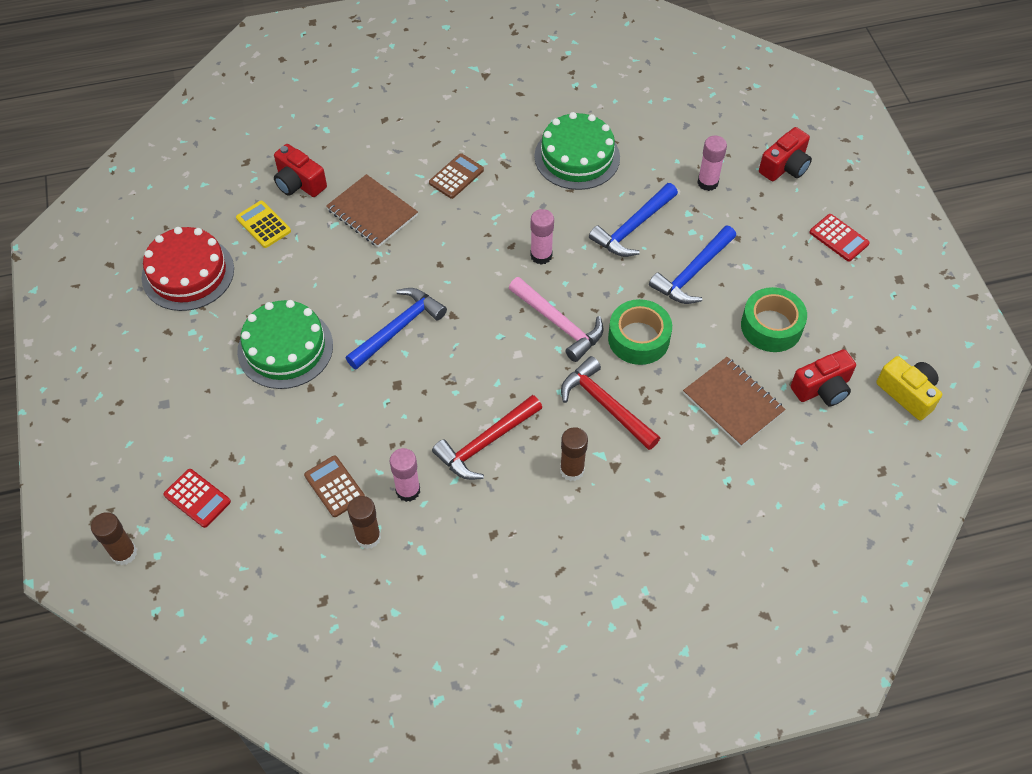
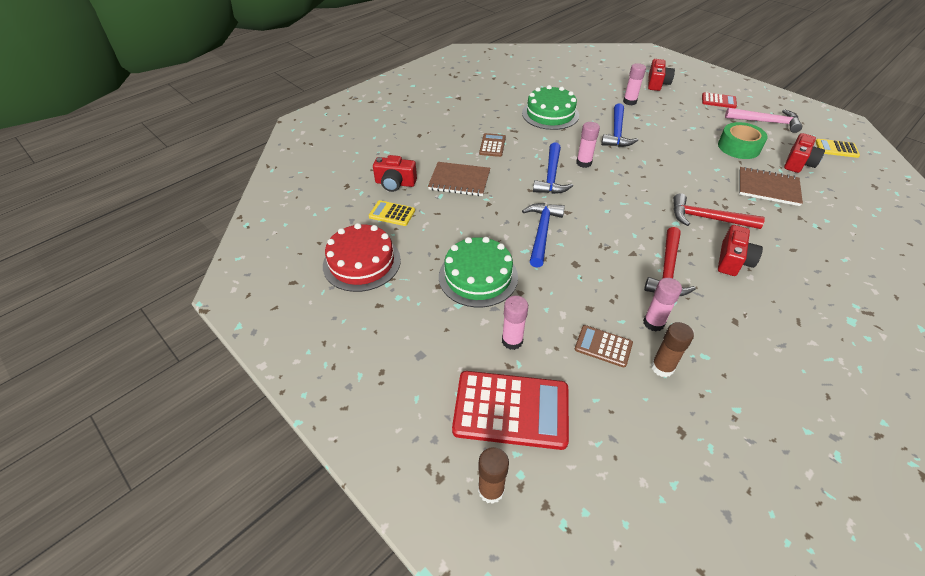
camera: 30 degrees left, 10 degrees down
red calculator [164,469,231,528] -> red calculator [452,371,569,450], size x1.96
pink hammer [509,277,604,362] -> pink hammer moved to [725,108,802,133]
brown glue stick [560,427,588,481] -> red camera [718,225,763,276]
green tape [608,299,672,365] -> none
blue hammer [649,226,736,304] -> blue hammer moved to [533,142,573,194]
yellow camera [876,356,942,420] -> yellow calculator [815,139,860,158]
none -> pink glue stick [502,296,528,350]

